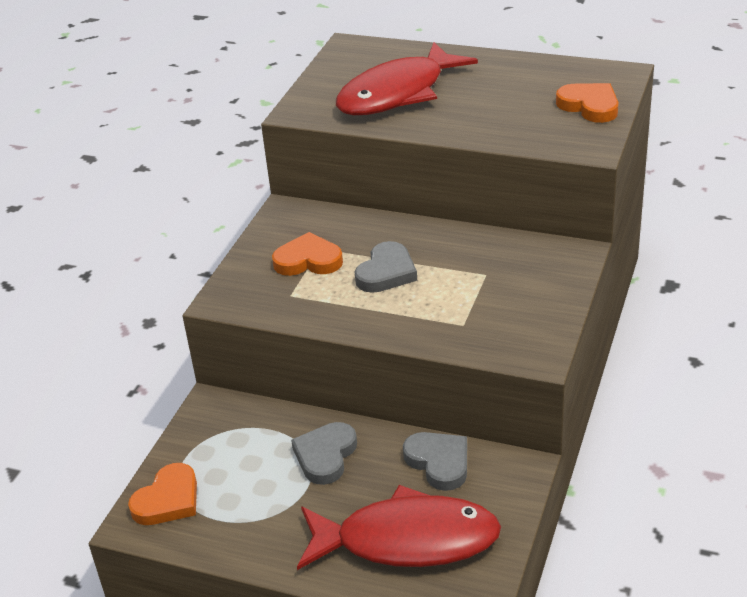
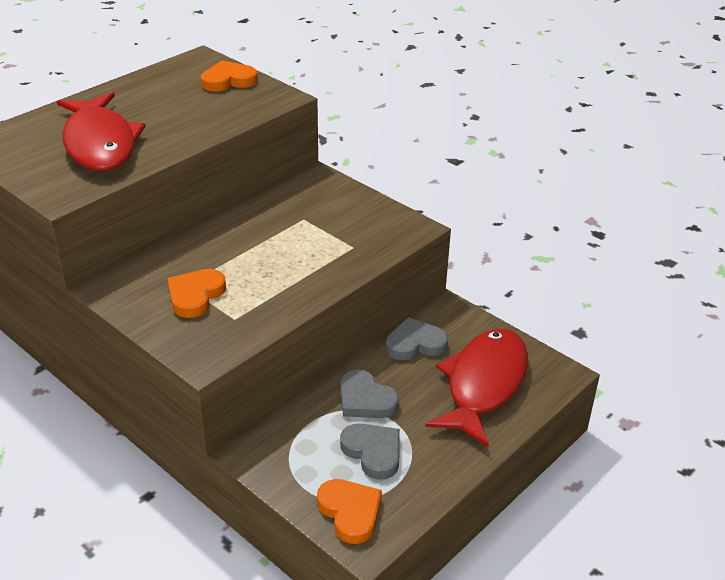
camera: 70 degrees left, 0 degrees up
grey heart [355,241,417,293] -> grey heart moved to [340,423,400,480]

